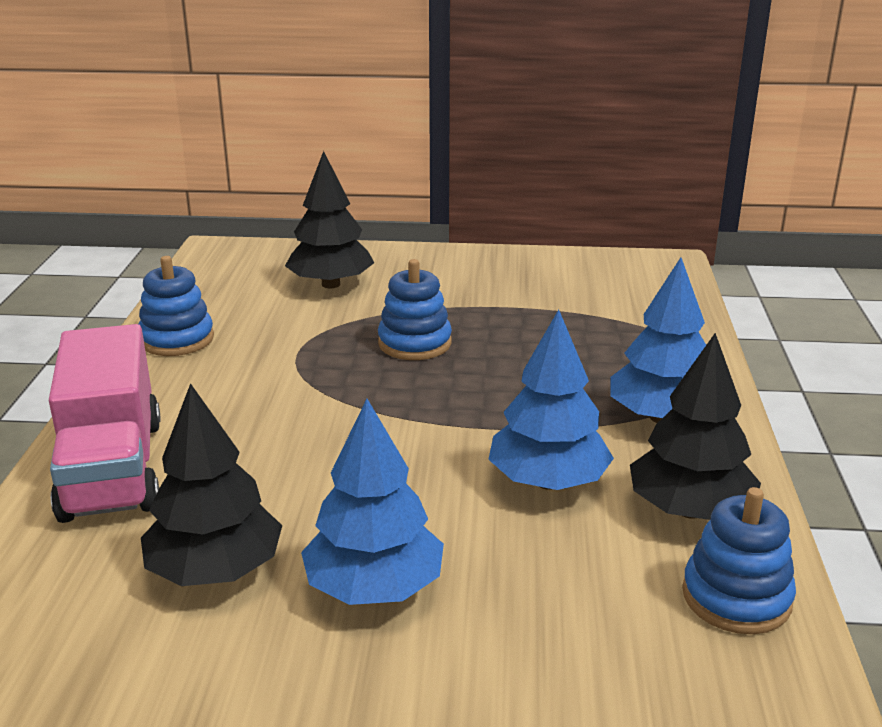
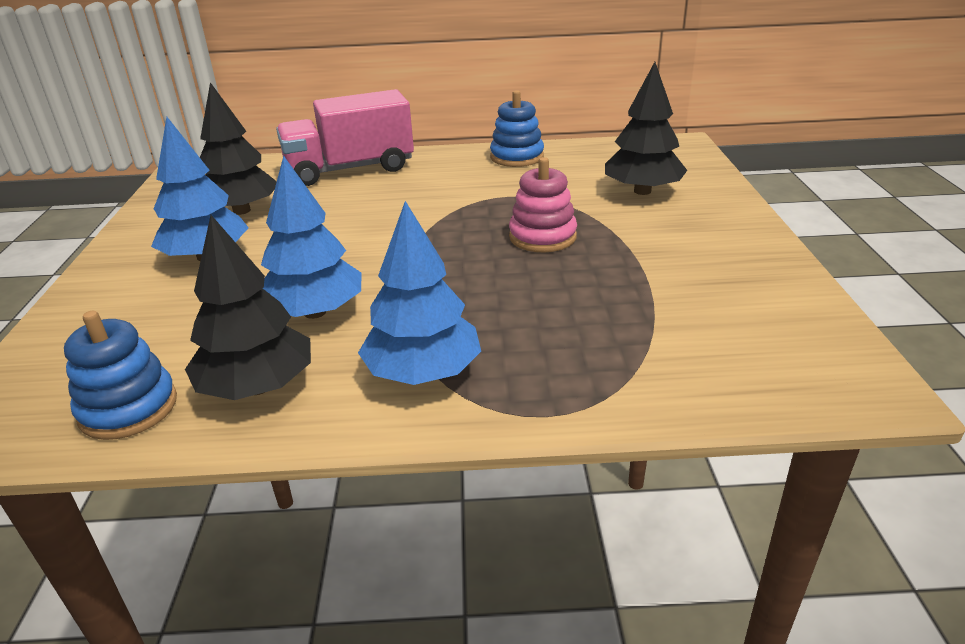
camera: 85 degrees right, 5 degrees up
blue stacking toy [378,259,452,360] -> pink stacking toy [509,157,577,253]

